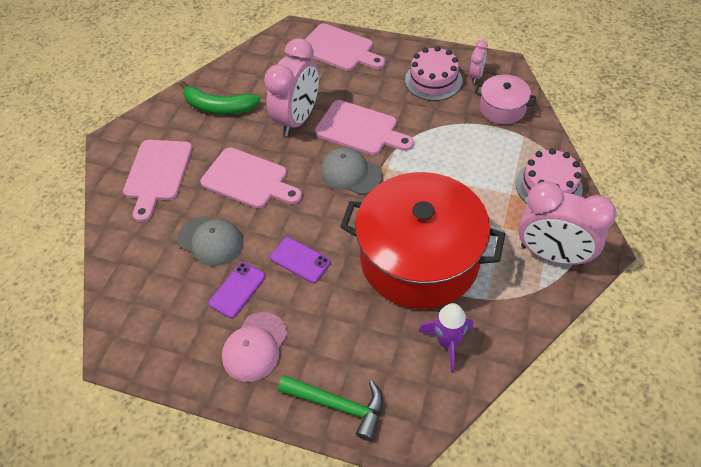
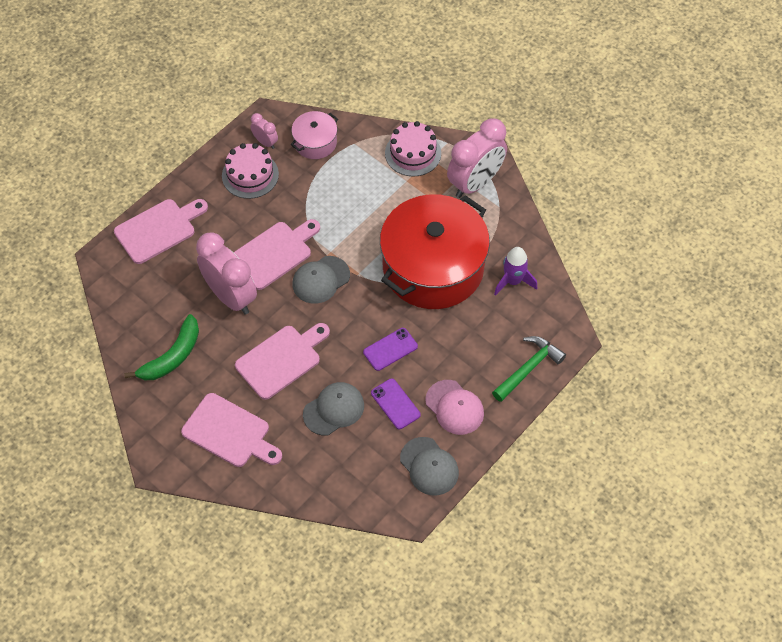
camera: 70 degrees left, 5 degrees up
none -> grey cap [400,437,459,495]

